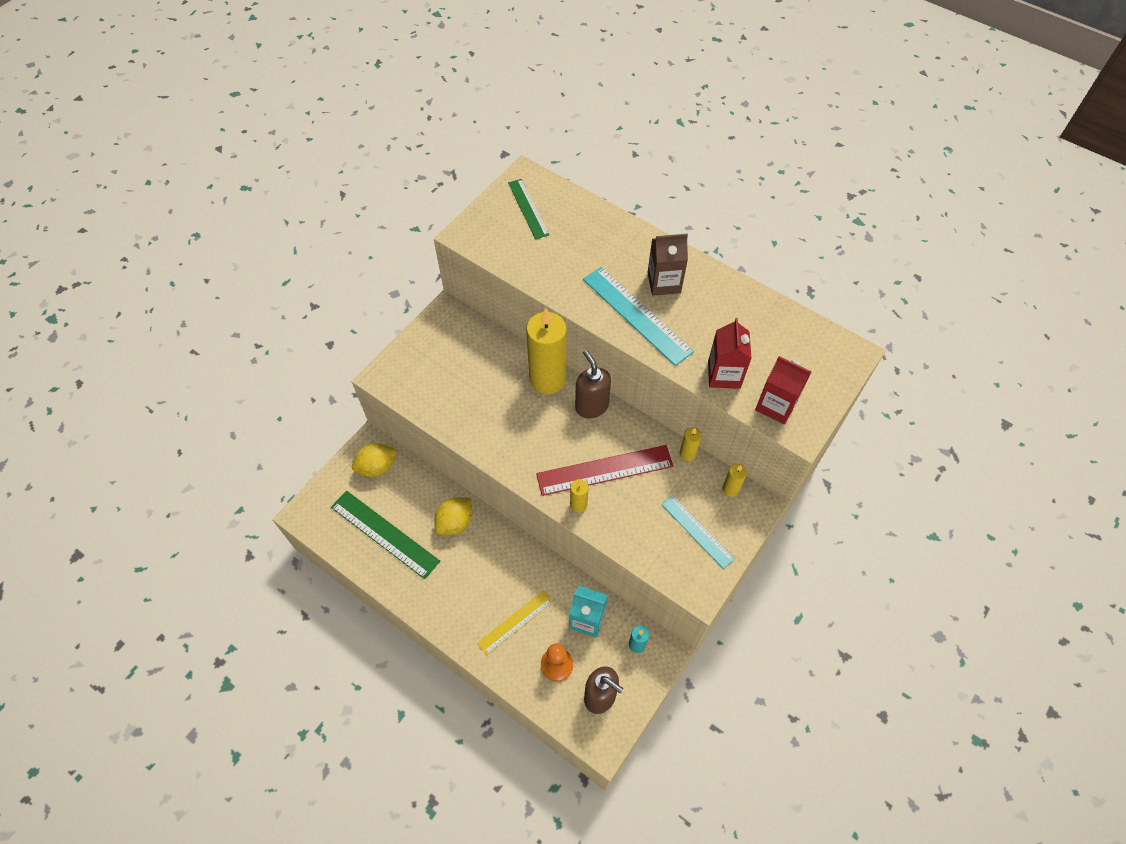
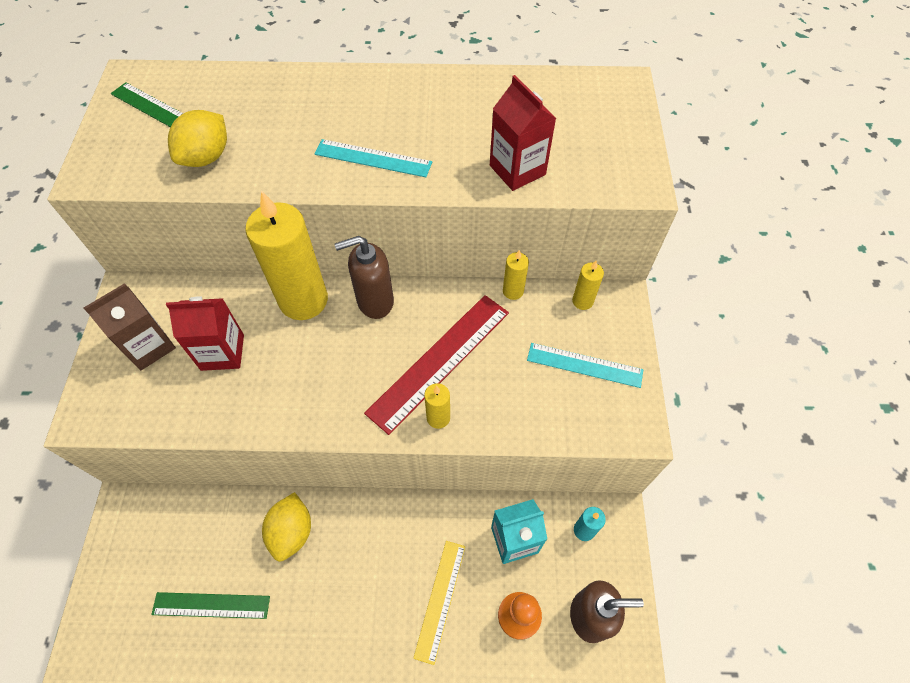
camera: 35 degrees left, 0 degrees up
green ruler [331,491,440,579] -> green ruler [151,592,270,619], size x0.63
yellow lemon [352,443,397,477] -> yellow lemon moved to [168,110,227,167]
brown soap dispenser [575,350,611,418] -> brown soap dispenser turned 45 degrees counterclockwise [335,236,394,319]
turquoise ruler [583,267,694,366] -> turquoise ruler [314,139,432,177], size x0.63
brown carton [648,234,688,296] -> brown carton moved to [84,283,176,370]
red carton [755,356,812,424] -> red carton moved to [166,296,244,371]

